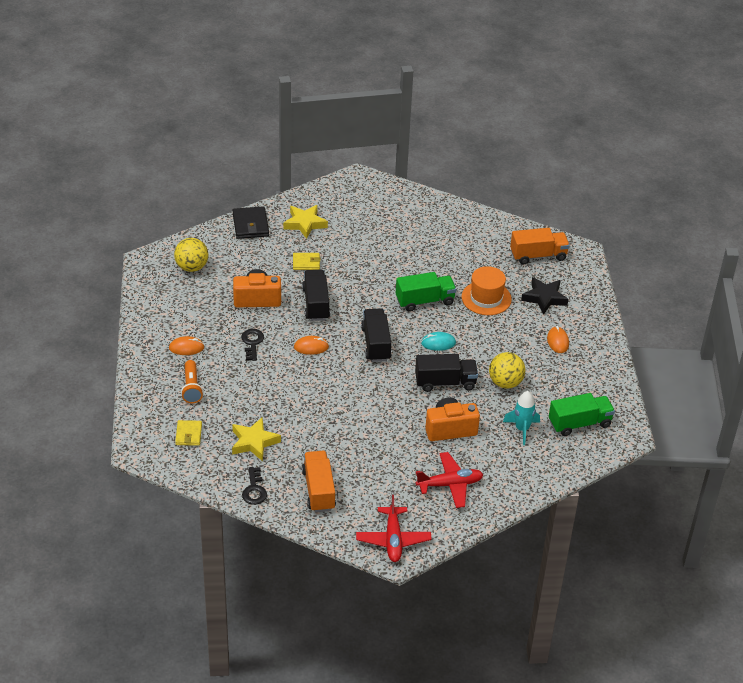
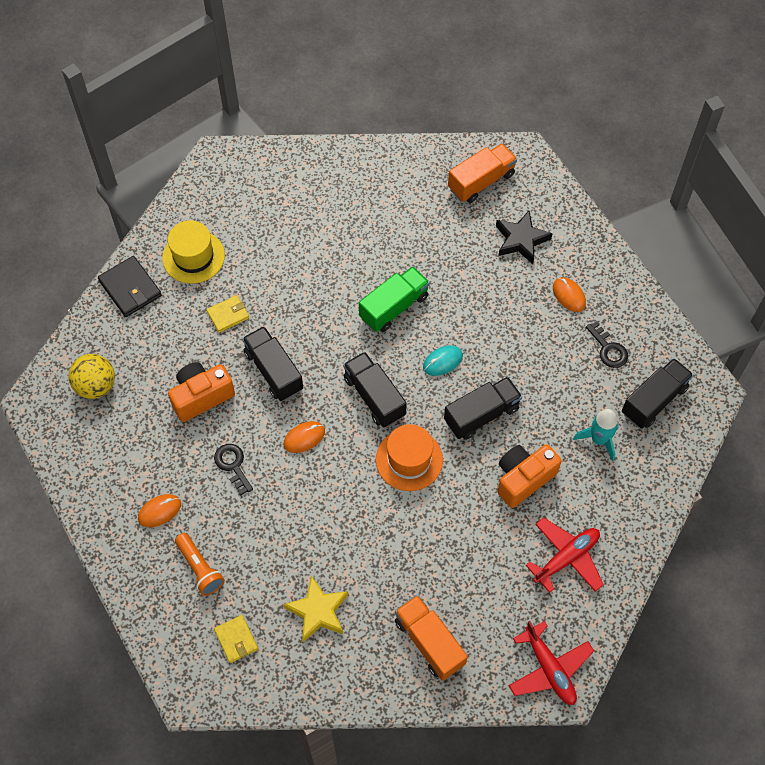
camera: 25 degrees left, 20 degrees up
black key [242,467,267,505] -> black key moved to [586,321,628,368]
yellow star [283,205,328,239] -> yellow hat [162,220,225,284]
orange hat [462,266,512,315] -> orange hat moved to [376,424,443,491]
yellow ball [489,352,525,389] -> none
green truck [549,393,615,436] -> black truck [622,358,693,429]

